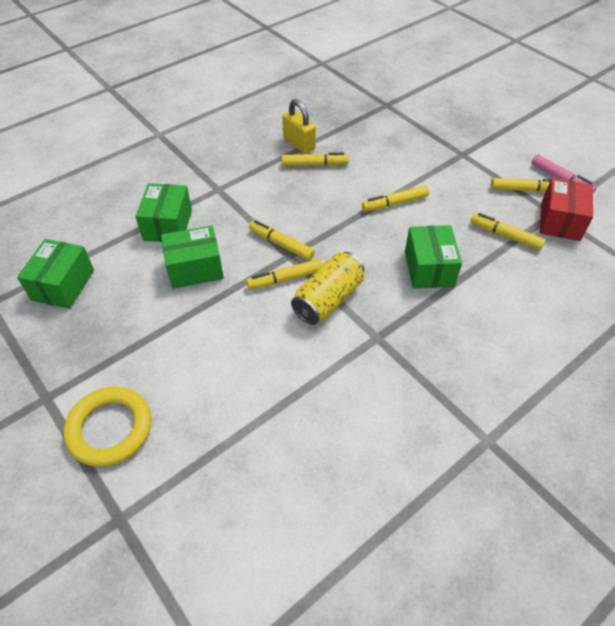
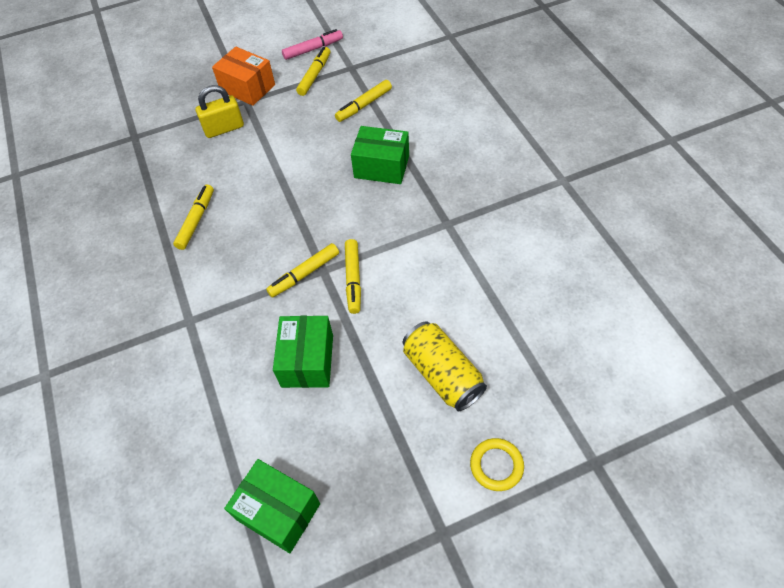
camera: 70 degrees left, 5 degrees up
yellow ring [63,387,152,467] -> yellow ring [470,438,524,491], size x0.60
green box [135,183,192,242] -> none
yellow padlock [282,99,316,154] -> yellow padlock moved to [195,85,244,138]
yellow can [291,252,364,325] -> yellow can moved to [403,321,487,411]
yellow marker [362,185,430,212] -> none
red box [540,178,593,241] -> none
none -> orange box [212,47,275,106]

